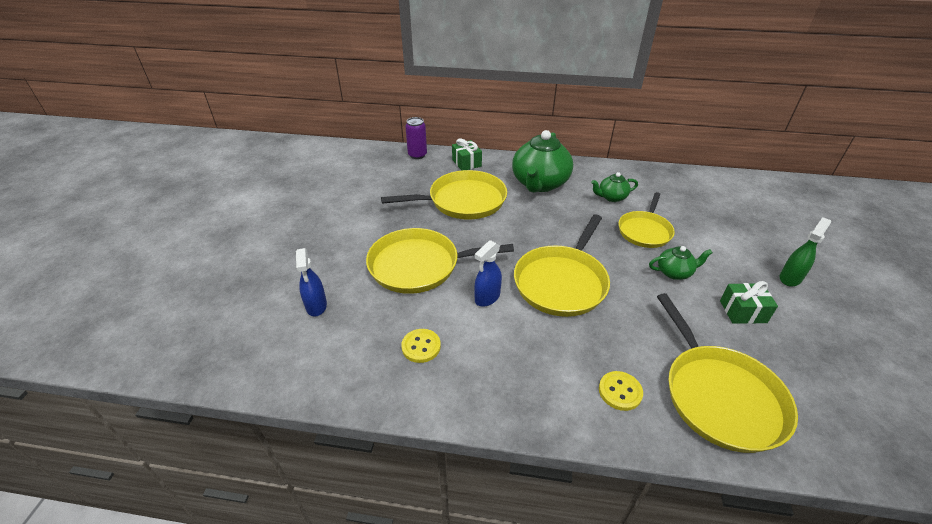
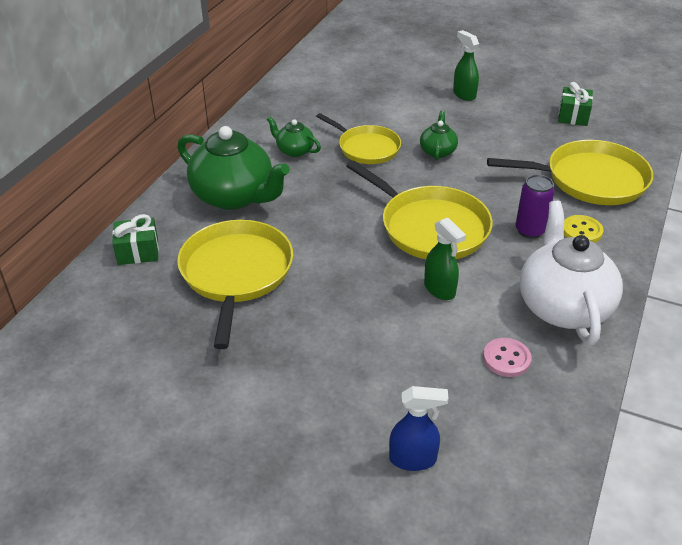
camera: 75 degrees left, 0 degrees up
yellow pan [366,228,514,294] -> none
yellow button [401,329,441,363] -> pink button [483,338,531,377]
purple can [405,117,427,159] -> purple can moved to [515,175,555,238]
blue spray bottle [474,240,502,307] -> green spray bottle [424,218,466,300]
green teapot [591,172,638,202] -> green teapot turned 120 degrees clockwise [267,117,321,157]
green gift [720,281,778,324] -> green gift moved to [558,82,593,126]
none -> white teapot [520,201,623,345]

